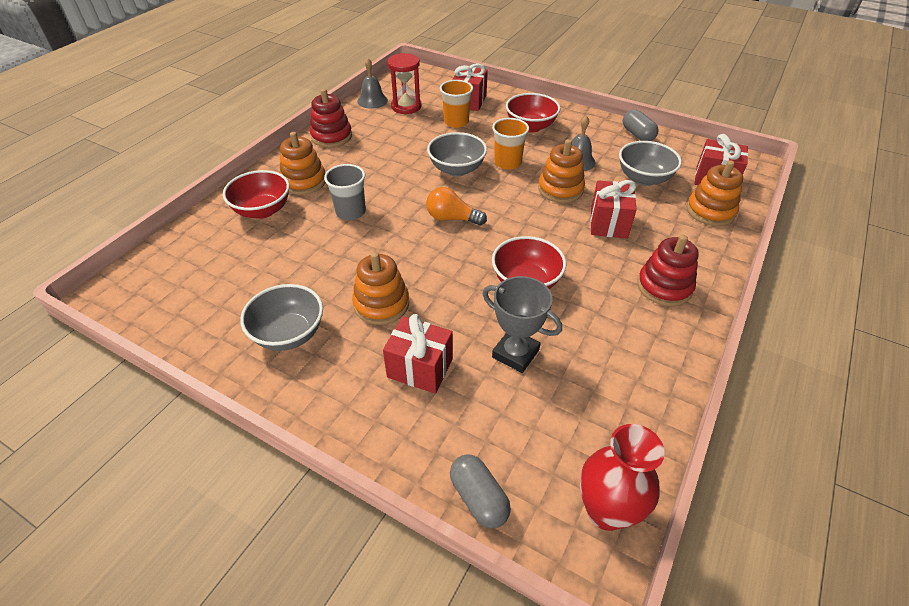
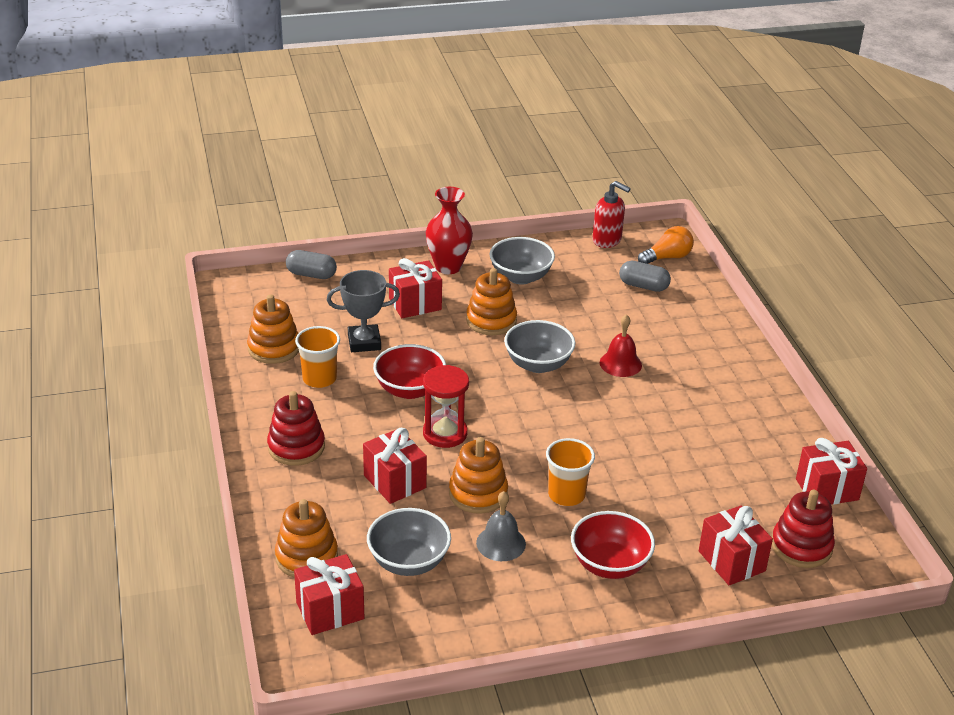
camera: 135 degrees right, 10 degrees down
red bowl [223,170,290,219] -> none
orange stacking toy [280,132,326,195] -> orange stacking toy moved to [247,294,299,364]
red stacking toy [310,89,352,148] -> red stacking toy moved to [772,490,835,568]
grey cup [324,164,366,220] -> red bell [600,314,642,377]
grey bell [357,58,388,109] -> red gift [796,438,867,505]
red hourglass [387,53,421,114] -> red hourglass moved to [423,365,469,448]
orange light bulb [426,187,487,225] -> orange light bulb moved to [638,226,694,264]
grey bowl [427,132,487,176] -> grey bowl moved to [504,320,575,373]
orange cup [440,80,473,128] -> orange cup moved to [295,326,340,388]
red vase [580,424,665,531] -> red vase moved to [426,187,473,274]
grey capsule [623,109,659,141] -> grey capsule moved to [619,261,671,292]
none -> red soap dispenser [592,181,631,248]

